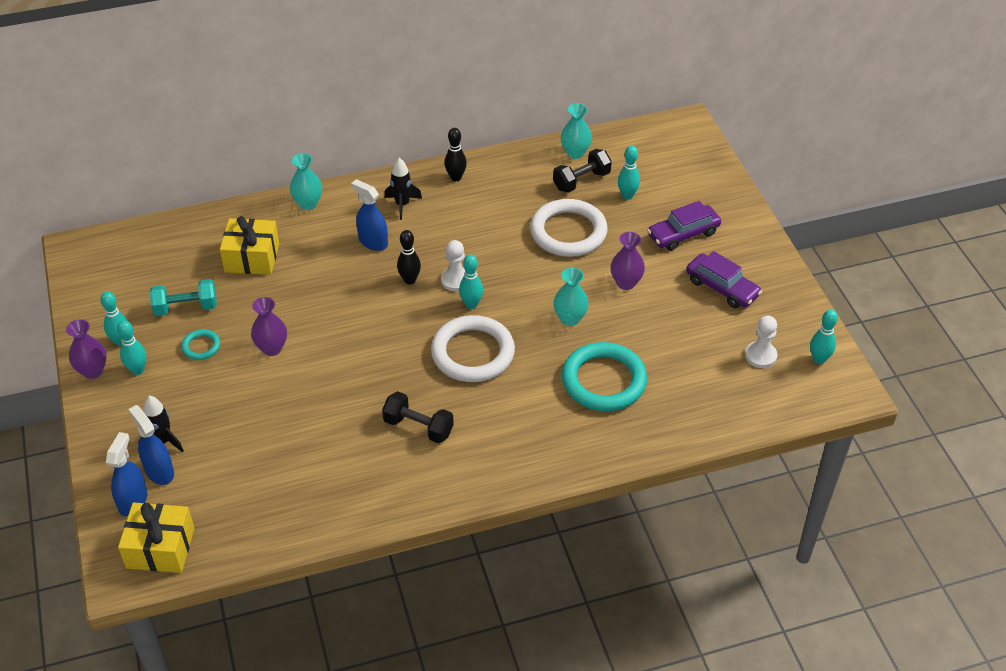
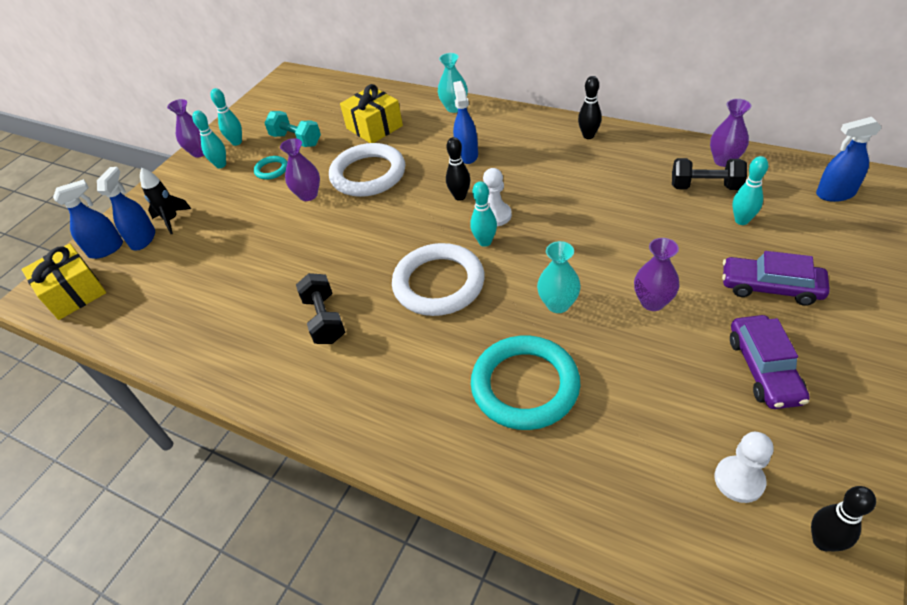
camera: 50 degrees right, 0 degrees up
black rocket [384,158,422,220] -> none
white ring [530,199,608,257] -> white ring moved to [329,143,405,197]
turquoise vase [561,103,592,159] -> purple vase [710,99,752,167]
turquoise bowling pin [810,310,838,364] -> black bowling pin [811,486,876,551]
none -> blue spray bottle [816,117,882,202]

